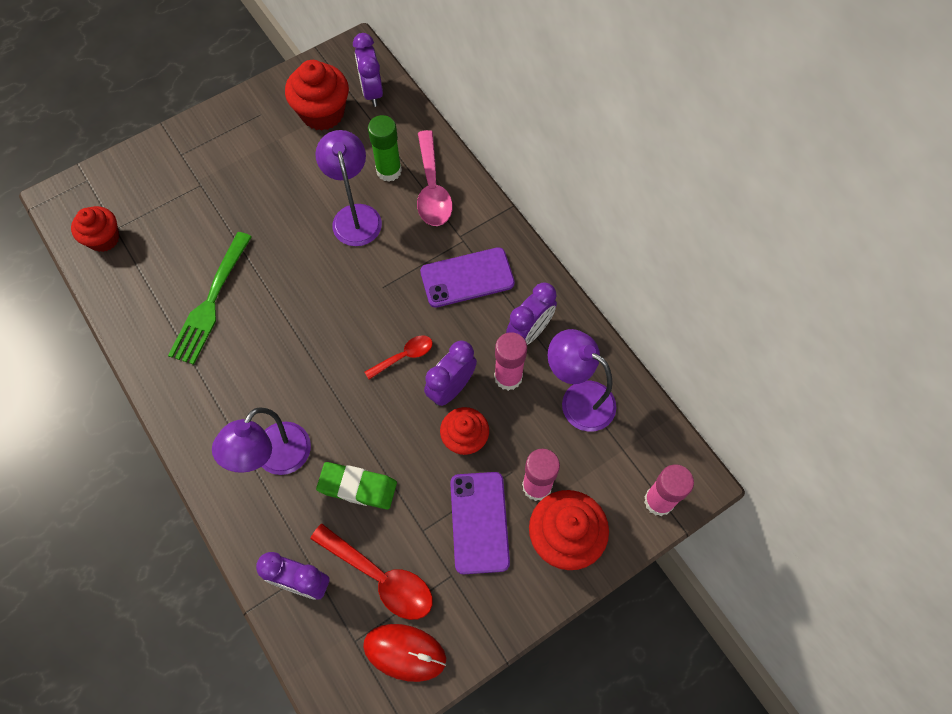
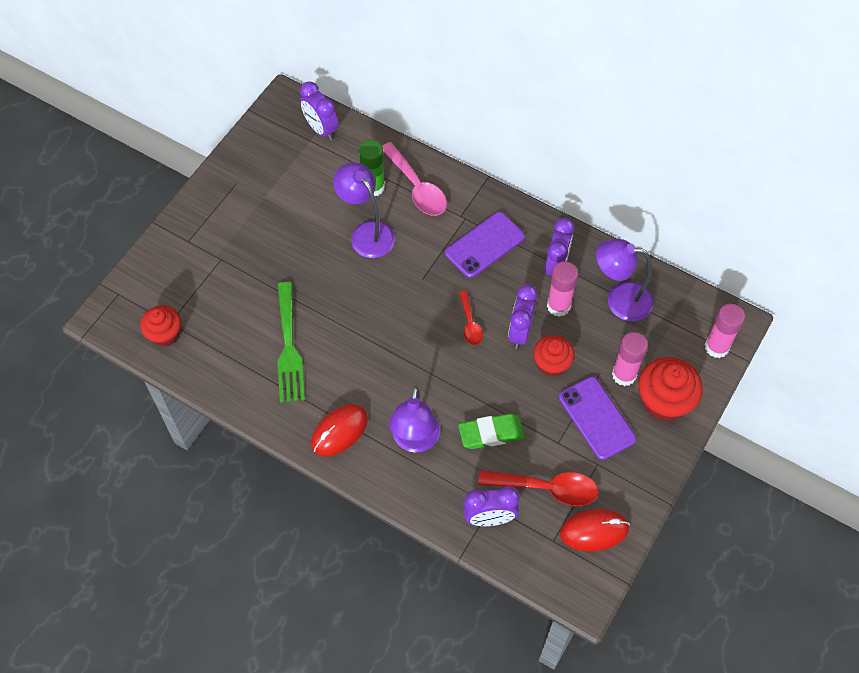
camera: 25 degrees left, 5 degrees down
red cupcake [285,60,349,130] -> none
red spoon [365,335,433,379] -> red spoon turned 135 degrees clockwise [459,291,483,345]
none -> red mouse [311,404,368,457]

